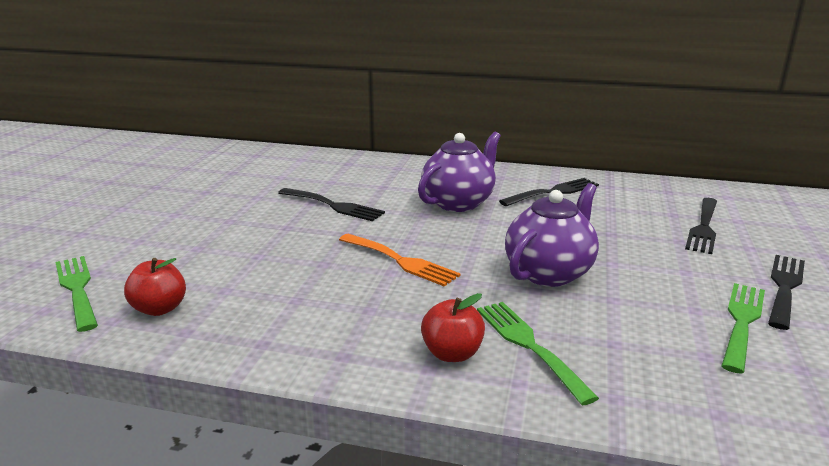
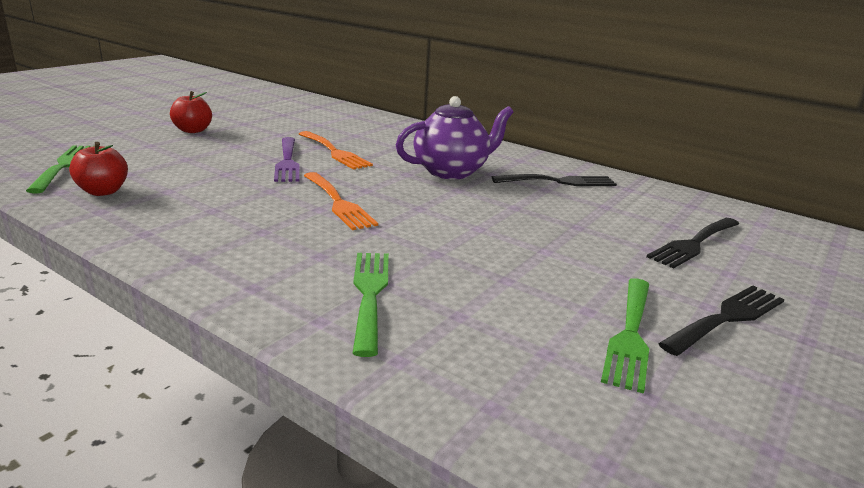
camera: 20 degrees right, 0 degrees up
black fork [278,188,385,221] -> orange fork [299,131,373,170]
red apple [421,293,485,362] -> red apple moved to [170,91,212,133]
purple teapot [505,183,599,287] -> none
green fork [722,283,765,374] -> green fork turned 150 degrees clockwise [601,278,649,394]
none -> purple fork [274,137,300,182]

